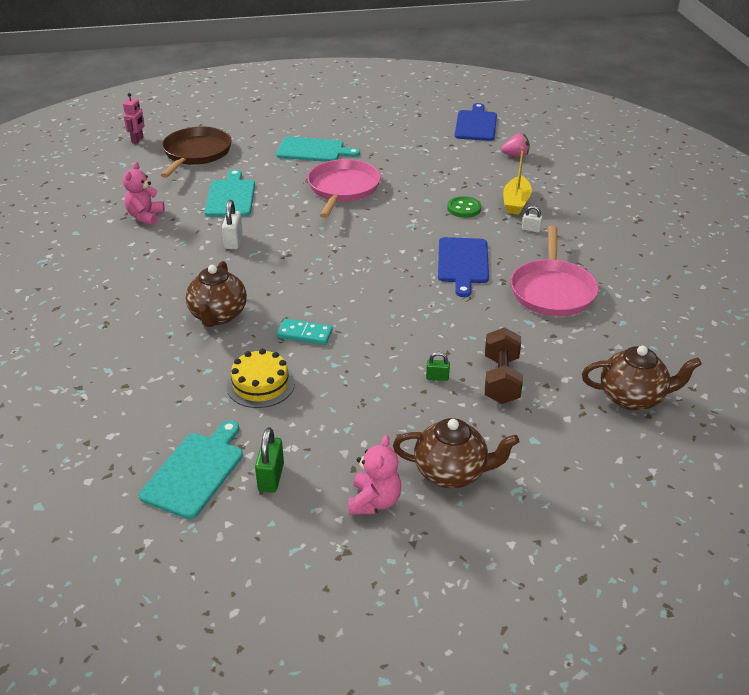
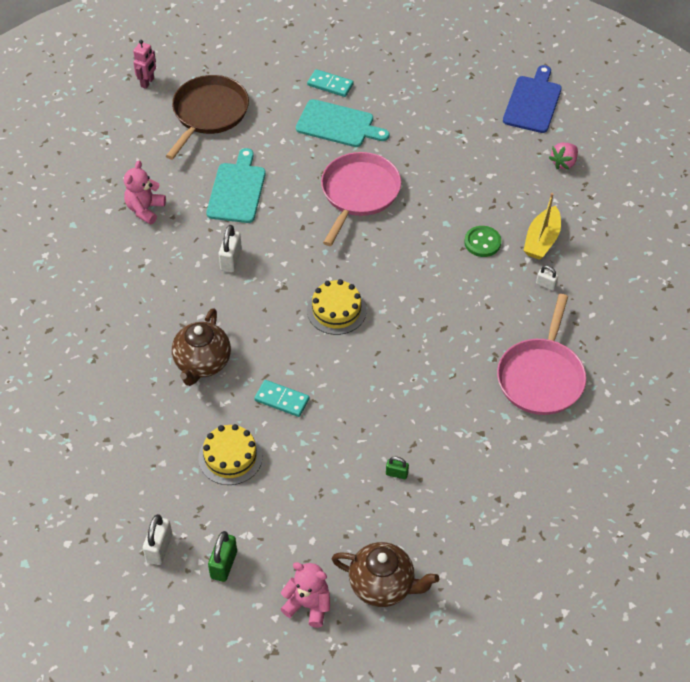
camera: 10 degrees right, 15 degrees up
turquoise cutting board [139,420,243,519] -> white padlock [143,514,172,565]
pink teddy bear [348,435,401,515] -> pink teddy bear turned 90 degrees counterclockwise [281,562,330,628]
blue cutting board [438,237,489,297] -> none
brown dumbbell [485,327,523,404] -> none
pink strawberry [501,133,530,157] -> pink strawberry turned 120 degrees clockwise [549,143,578,170]
brown teapot [582,346,702,411] -> none
none -> turquoise domino [307,69,354,97]
none -> yellow cake [307,279,366,335]

